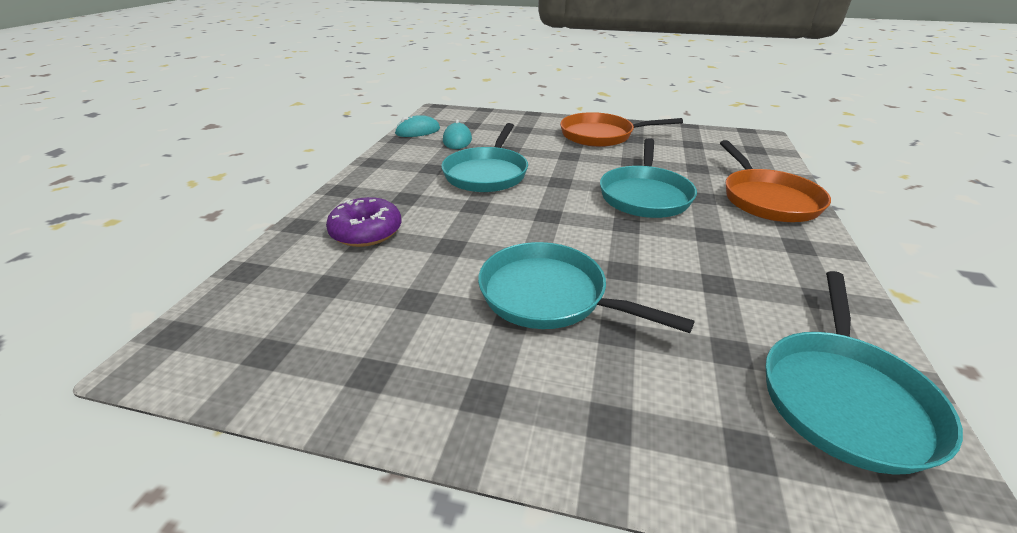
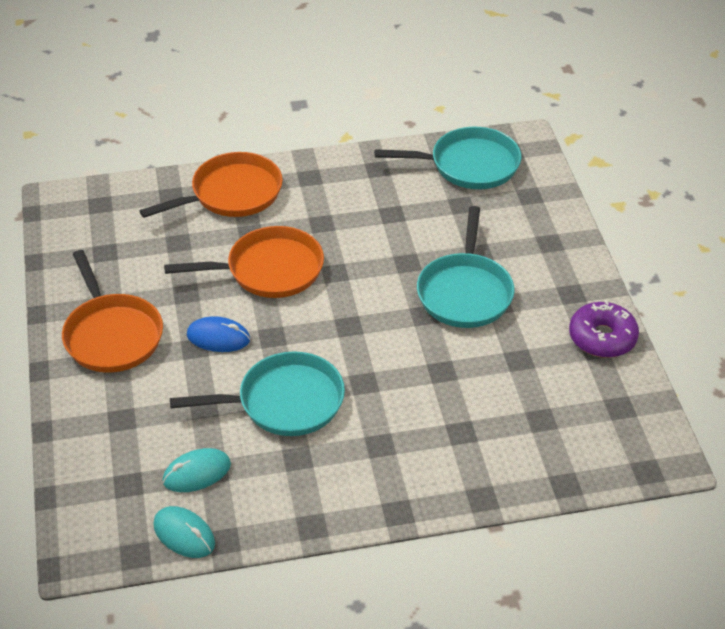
camera: 115 degrees left, 10 degrees up
purple donut [326,197,401,247] -> purple donut moved to [569,300,639,358]
turquoise pan [600,138,697,218] -> orange pan [164,226,324,298]
none -> blue mouse [187,316,250,352]

